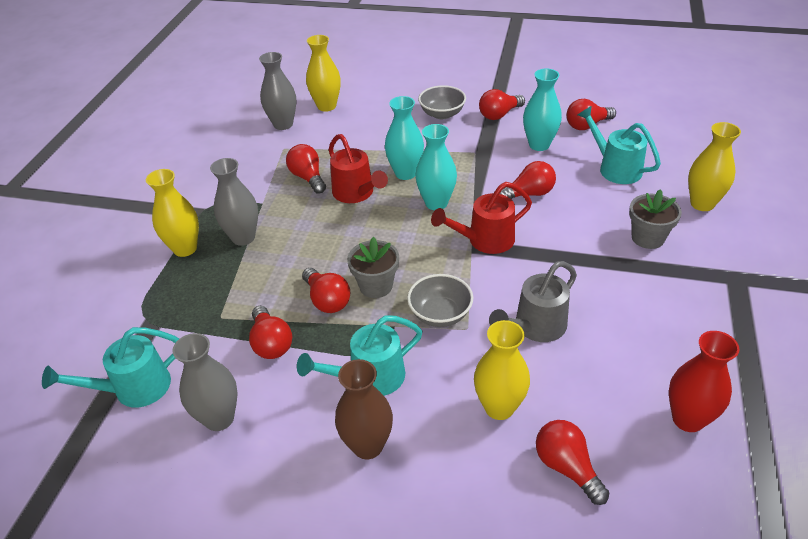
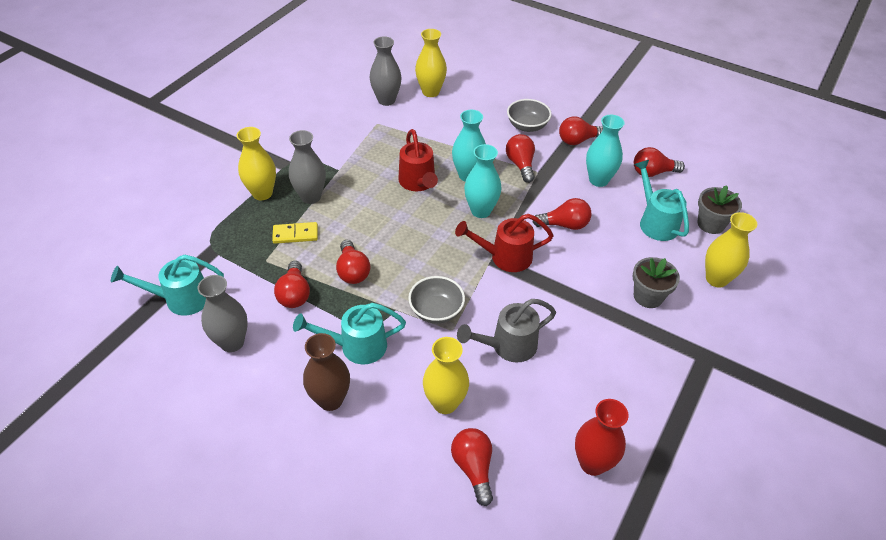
camera: 15 degrees right, 5 degrees up
red light bulb [286,144,326,194] -> red light bulb moved to [506,134,535,183]
grey flower pot [347,237,399,298] -> grey flower pot moved to [697,185,742,234]
none -> yellow domino [272,222,318,244]

